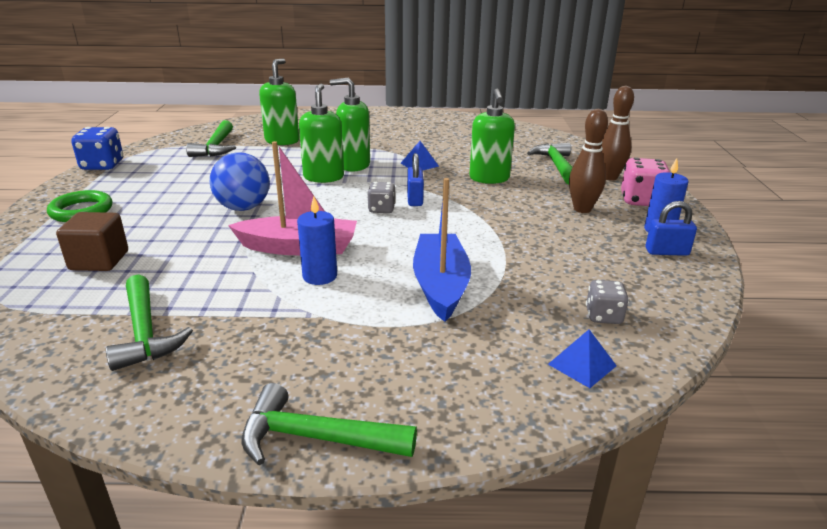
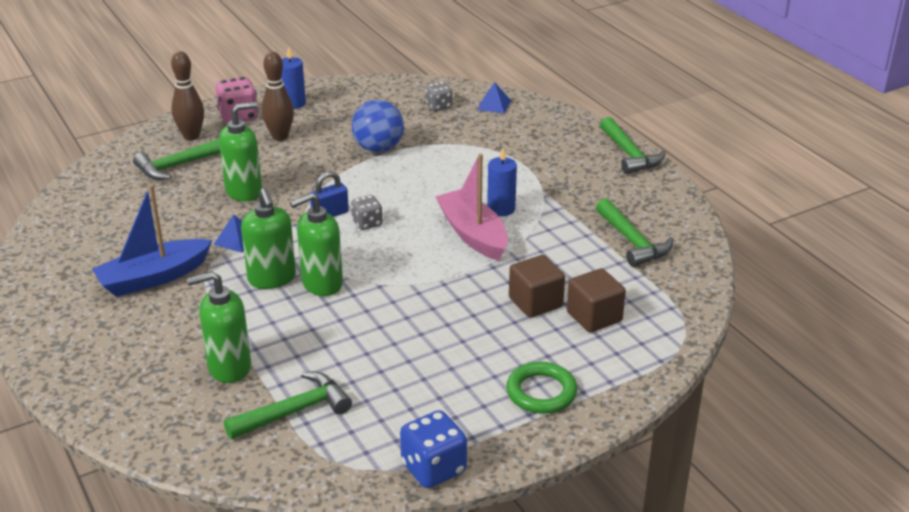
camera: 120 degrees left, 5 degrees up
green hammer [106,274,193,371] -> green hammer turned 120 degrees clockwise [596,198,673,267]
blue ball [210,152,270,211] -> blue ball moved to [352,100,404,153]
blue boat [413,178,471,322] -> blue boat moved to [92,185,212,297]
blue padlock [646,201,697,256] -> none
none -> brown cube [509,255,565,318]

